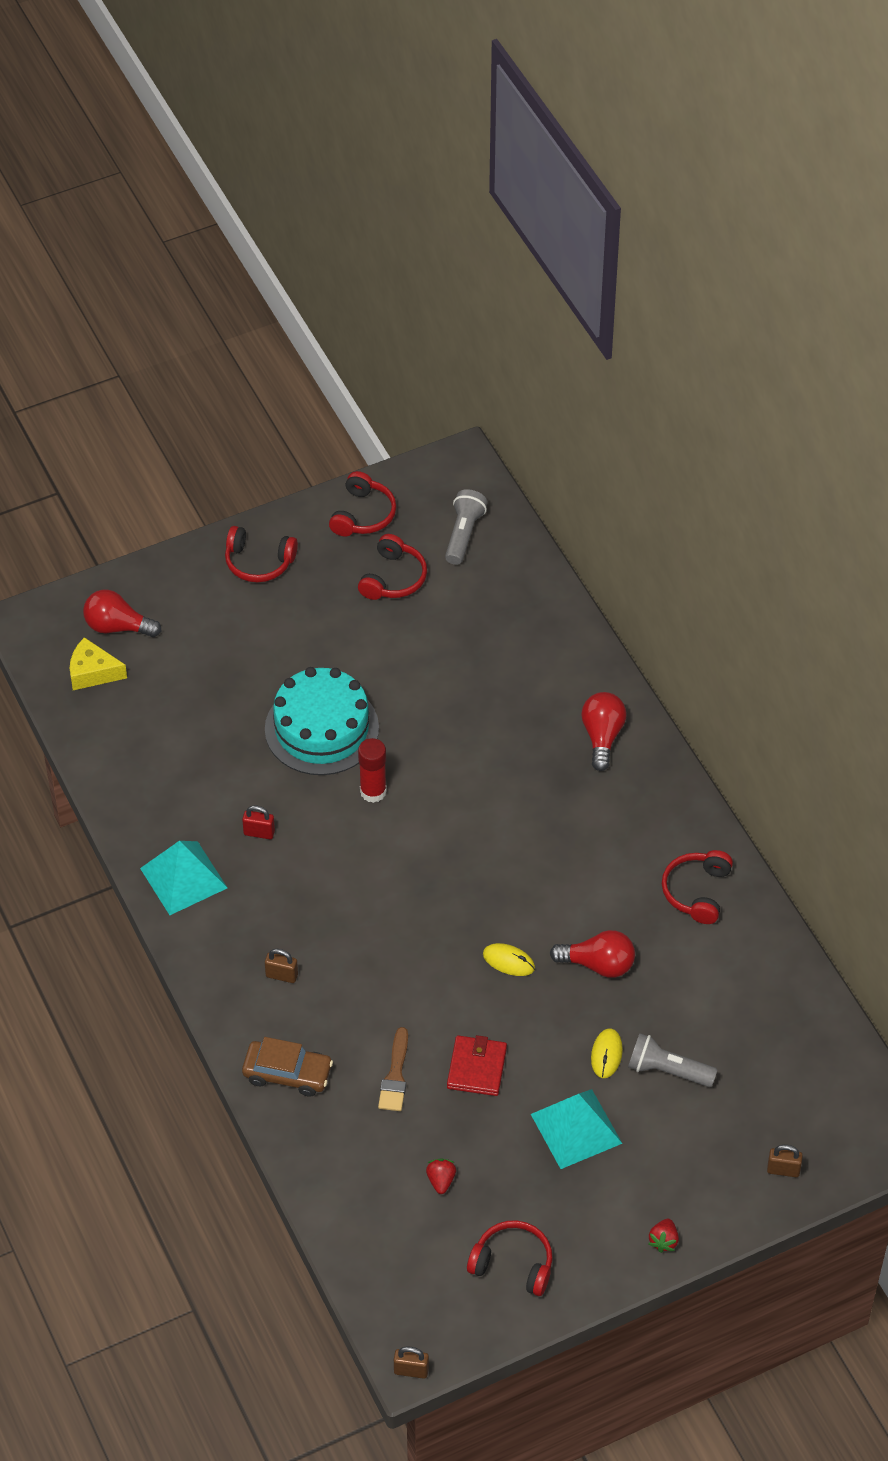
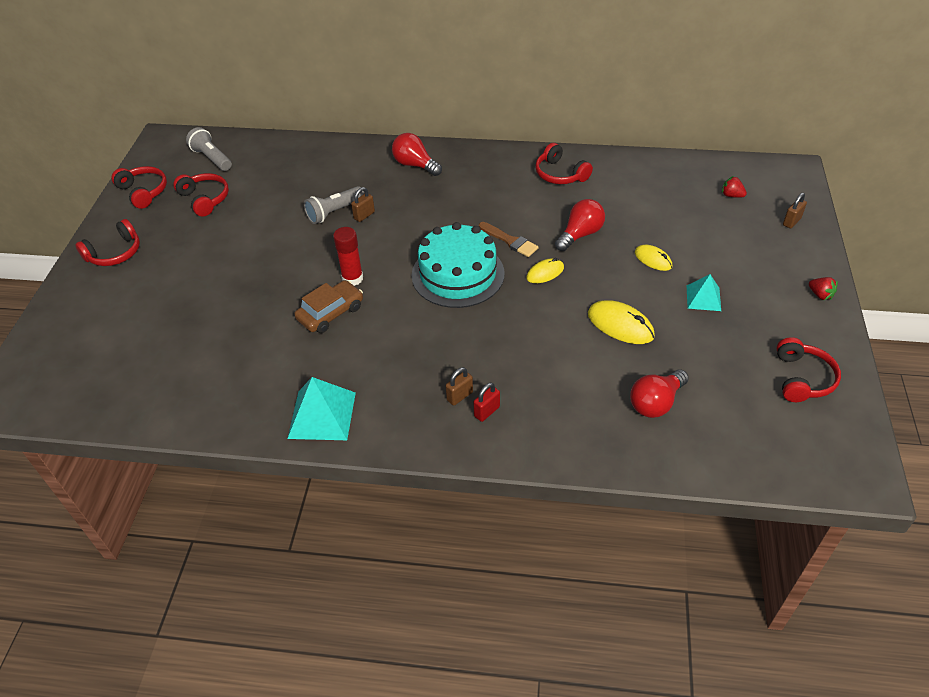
camera: 55 degrees left, 5 degrees down
yellow cheese [70,637,127,690] -> none
red light bulb [83,590,161,637] -> red light bulb moved to [630,370,689,418]
red padlock [242,805,275,839] -> red padlock moved to [473,383,500,422]
brown car [242,1037,333,1097] -> brown car moved to [294,280,363,333]
turquoise cake [265,667,379,775] -> turquoise cake moved to [412,222,504,308]
brown brush [378,1027,408,1111] -> brown brush moved to [479,222,539,257]
brown padlock [394,1347,429,1379] -> brown padlock moved to [351,187,375,222]
red strawberry [426,1159,456,1194] -> red strawberry moved to [722,176,747,198]
red wallet [447,1035,507,1096] -> yellow mouse [588,300,655,344]
red headphones [467,1220,553,1296] -> red headphones turned 135 degrees clockwise [777,337,841,402]
turquoise pyramid [531,1089,622,1169] -> turquoise pyramid [687,274,721,311], size x0.61
grey flashlight [628,1033,717,1087] -> grey flashlight moved to [304,186,364,224]

